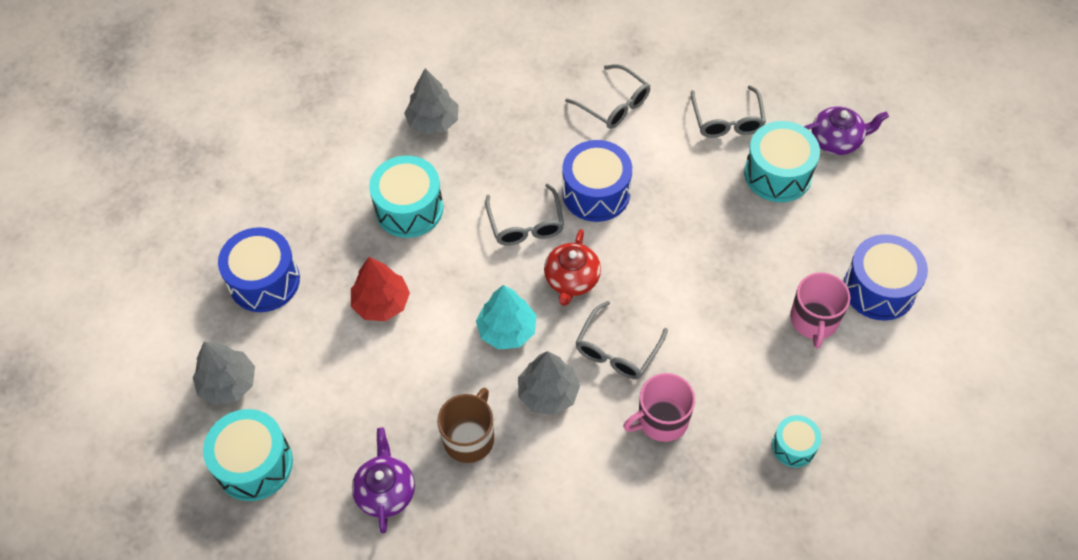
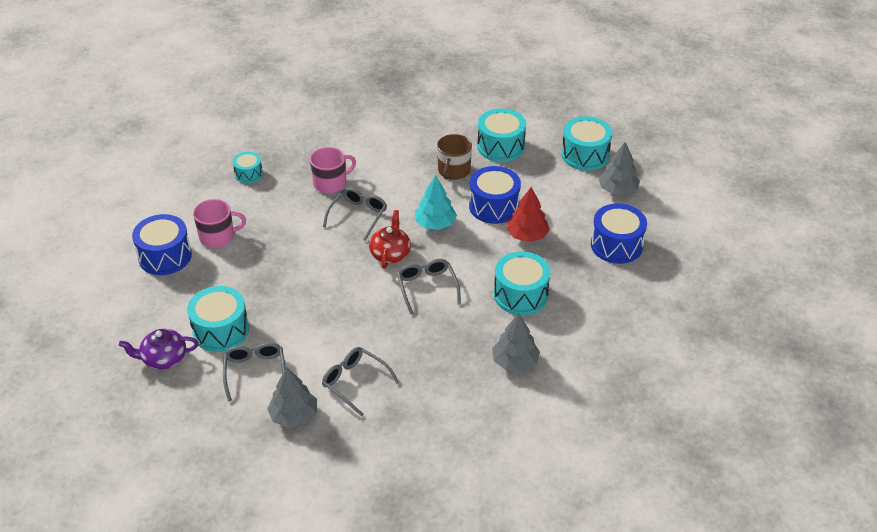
camera: 175 degrees right, 15 degrees down
purple teapot [352,428,415,533] -> turquoise drum [477,108,526,162]
grey tree [518,351,580,415] -> grey tree moved to [267,367,317,428]
blue drum [562,140,632,222] -> blue drum moved to [469,166,521,224]
pink mug [790,272,850,349] -> pink mug turned 75 degrees clockwise [193,199,246,248]

